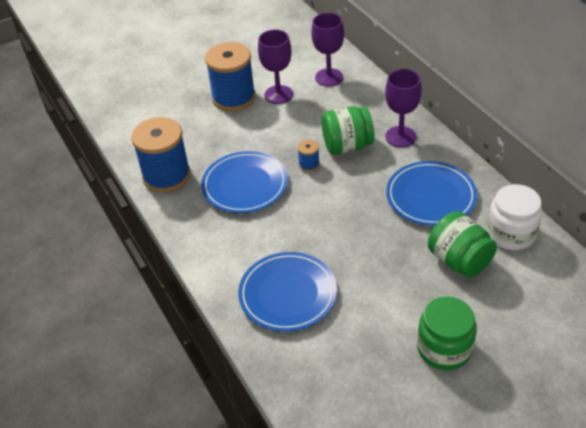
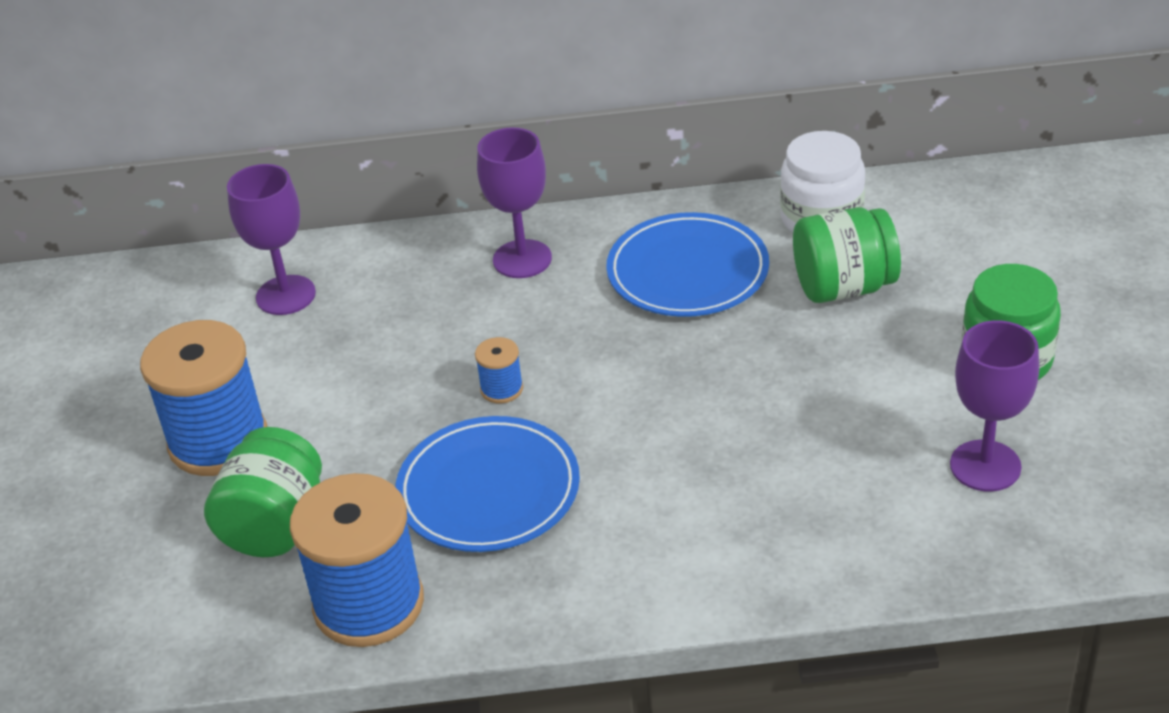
camera: 65 degrees left, 5 degrees down
blue plate [238,252,337,332] -> none
purple goblet [258,30,293,104] -> purple goblet moved to [950,320,1039,492]
green jar [322,106,374,155] -> green jar moved to [204,427,322,557]

